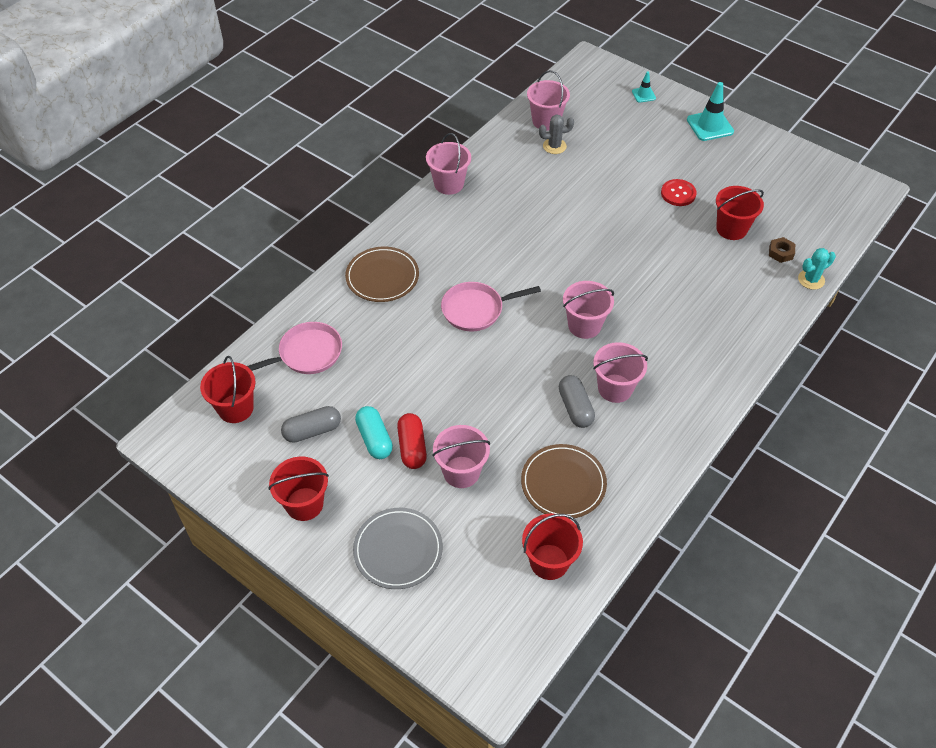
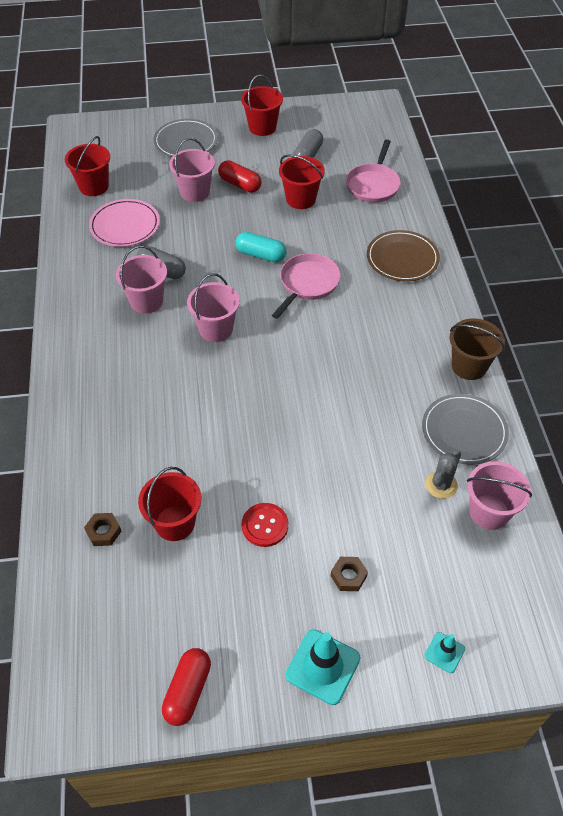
camera: 135 degrees right, 0 degrees up
red bucket [200,356,256,423] -> red bucket moved to [279,154,325,209]
turquoise capsule [355,406,393,459] -> turquoise capsule moved to [235,232,287,262]
pink bucket [426,133,471,195] -> brown bucket [450,318,505,380]
brown plate [521,444,607,519] -> pink plate [89,199,160,247]
turquoise cactus [798,248,836,290] -> none
none -> red capsule [162,648,211,726]
none -> brown nut [331,557,368,591]
none -> grey plate [422,394,509,465]

